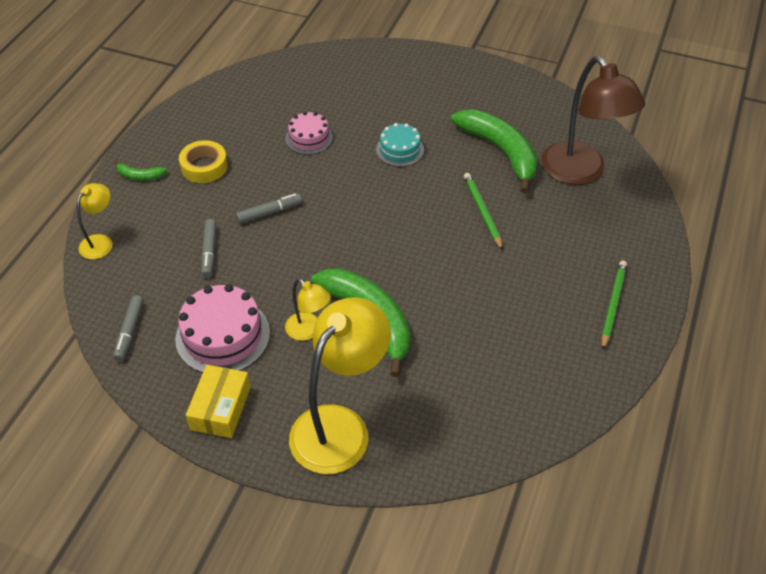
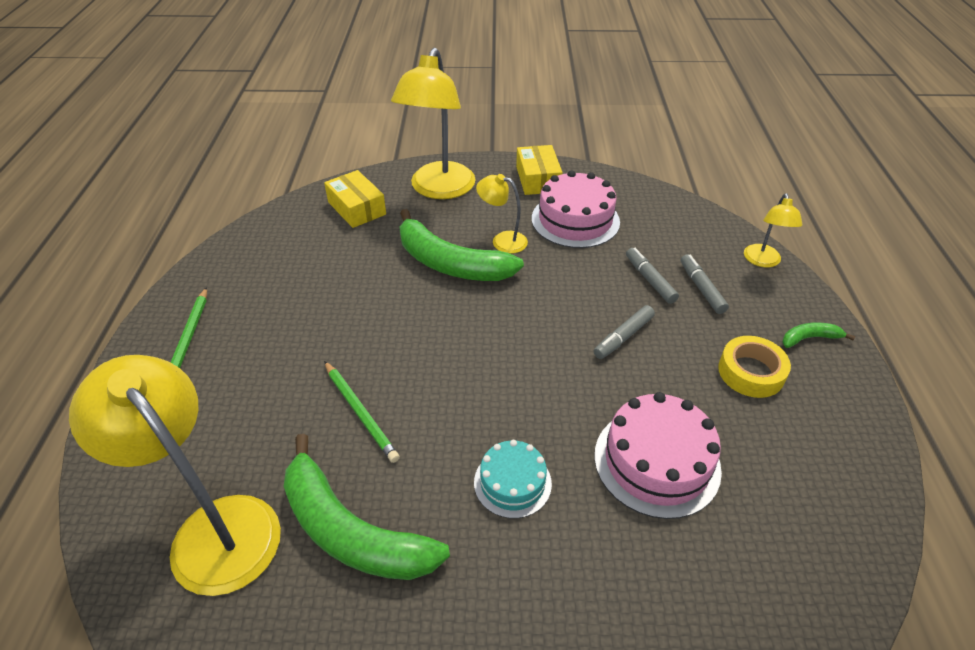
camera: 160 degrees right, 5 degrees down
grey marker [113,295,144,361] -> grey marker moved to [681,254,729,314]
pink cake [285,111,333,155] -> pink cake [594,392,722,519], size x1.65
brown lamp [541,56,645,185] -> yellow lamp [69,355,281,596]
none -> yellow box [324,170,386,228]

